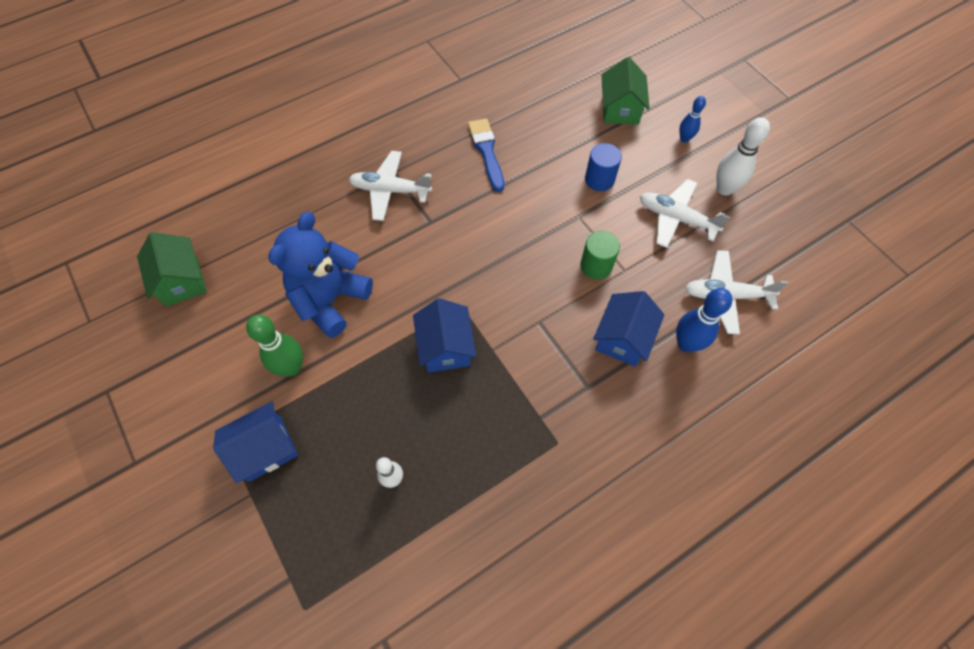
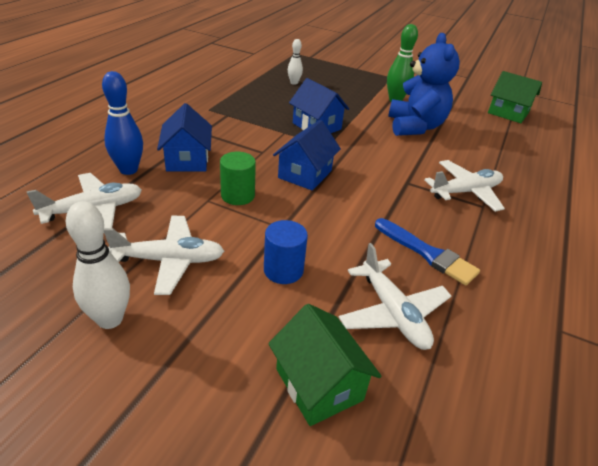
camera: 145 degrees right, 25 degrees down
blue house [213,402,298,483] -> blue house moved to [273,120,341,190]
blue bowling pin [679,96,706,143] -> none
none -> white plane [339,243,451,350]

